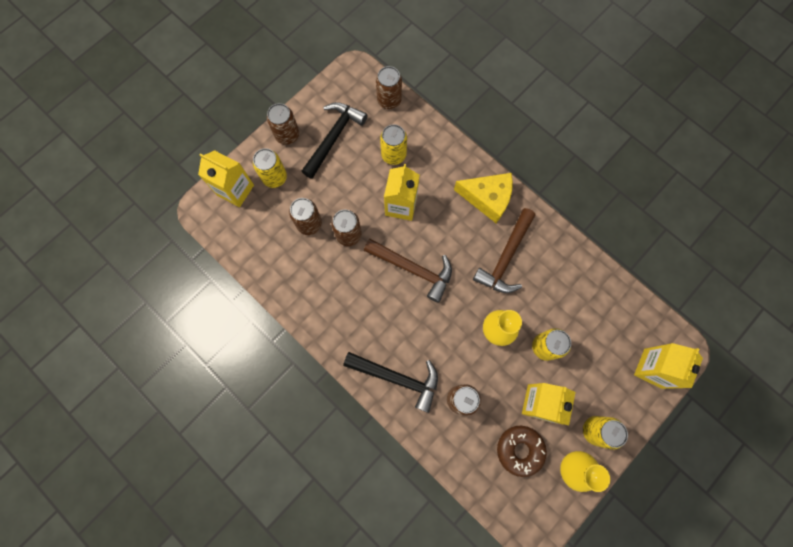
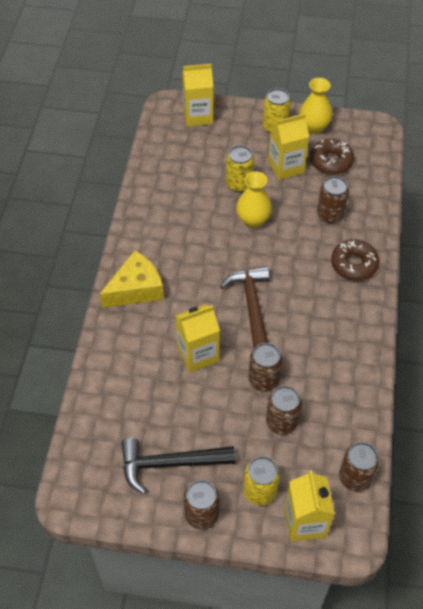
camera: 125 degrees left, 20 degrees down
black hammer [343,352,438,413] -> brown donut [331,239,379,281]
brown can [376,66,402,109] -> brown can moved to [339,442,379,491]
yellow can [380,124,407,165] -> none
yellow cheese [454,173,513,223] -> yellow cheese turned 75 degrees clockwise [100,250,164,308]
brown hammer [473,208,535,293] -> none

